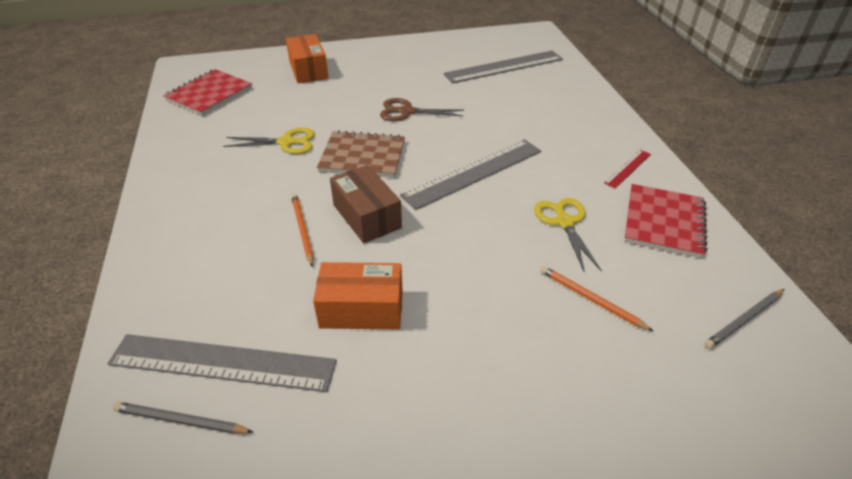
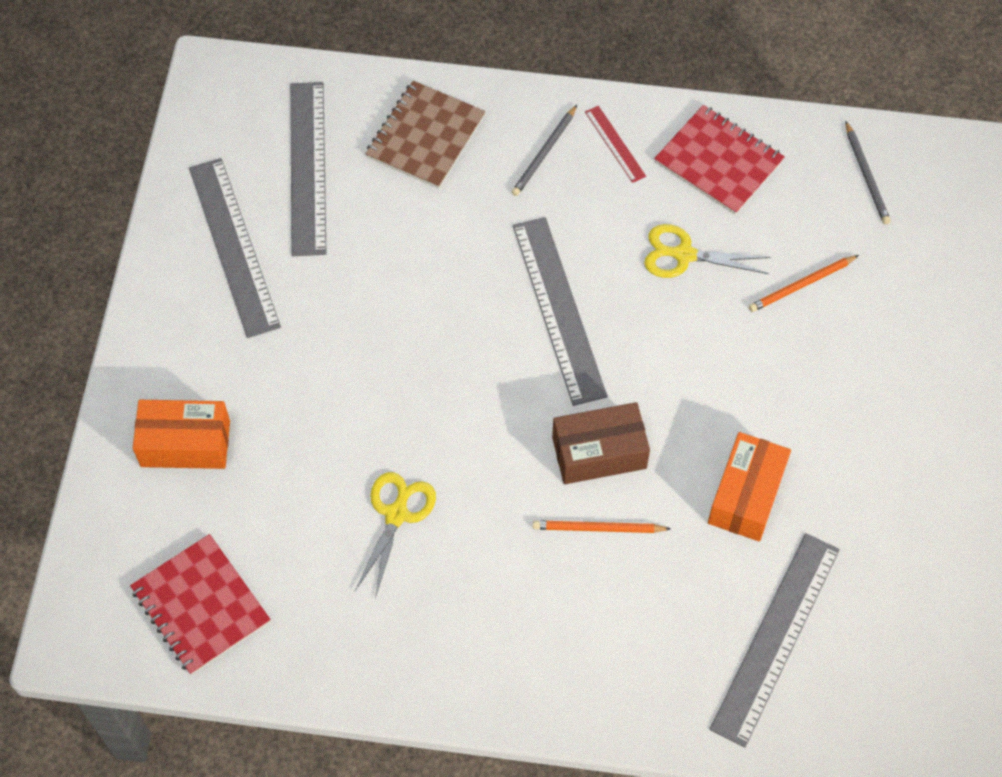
camera: 70 degrees left, 20 degrees up
grey pencil [113,402,253,434] -> grey pencil moved to [512,105,577,196]
brown notebook [317,130,405,178] -> brown notebook moved to [365,81,486,189]
brown scissors [380,98,464,121] -> none
none -> grey ruler [189,158,281,338]

